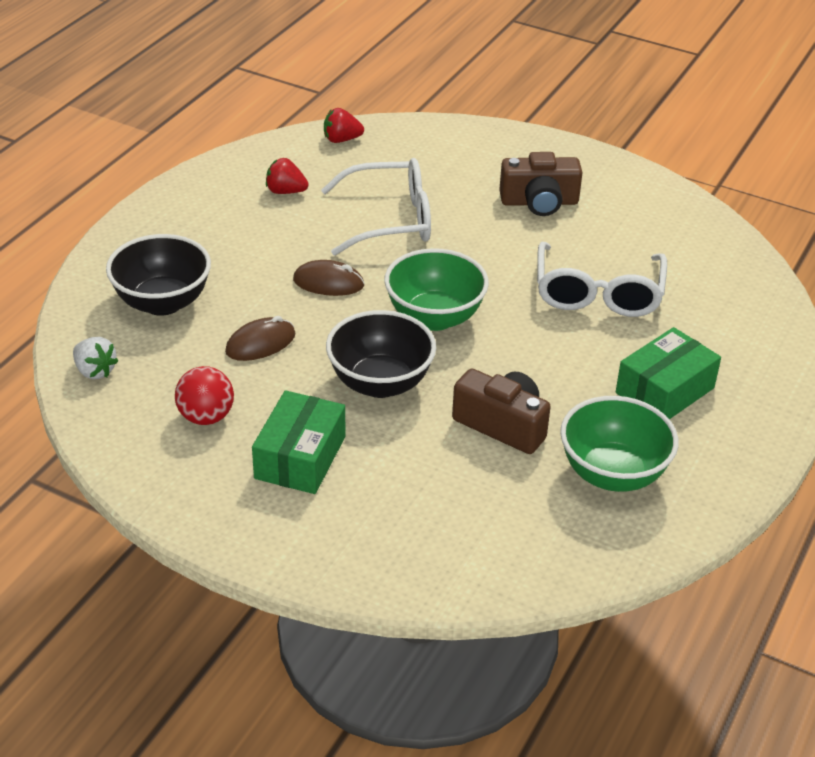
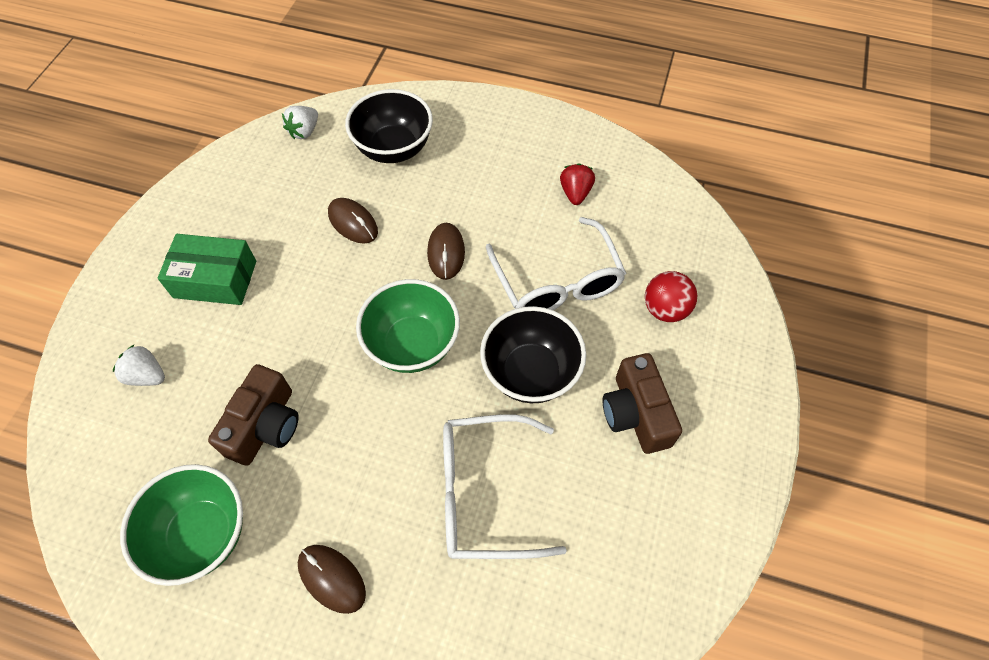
camera: 80 degrees right, 20 degrees up
red ball [175,366,234,425] -> red ball moved to [645,271,697,322]
red strawberry [324,108,364,143] -> none
black bowl [326,310,436,398] -> black bowl moved to [480,306,586,403]
green box [616,327,721,419] -> brown mouse [298,545,366,614]
none -> white strawberry [113,344,165,386]

